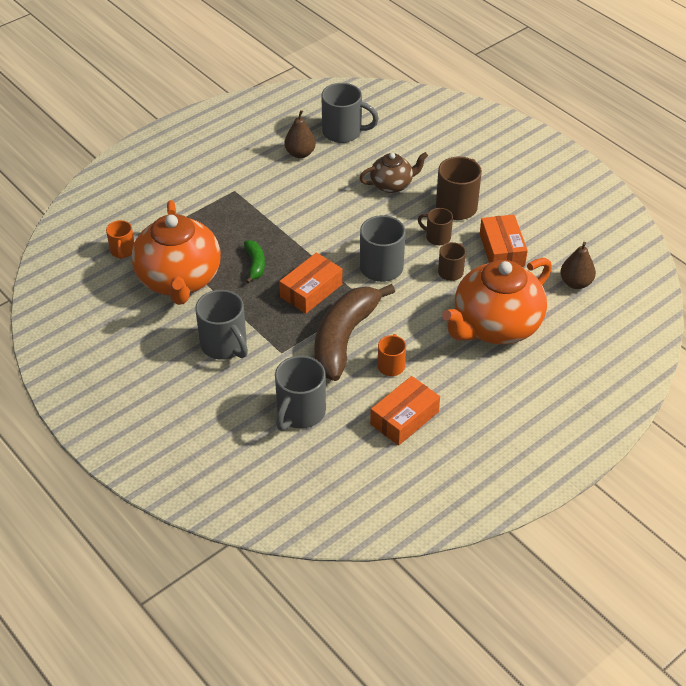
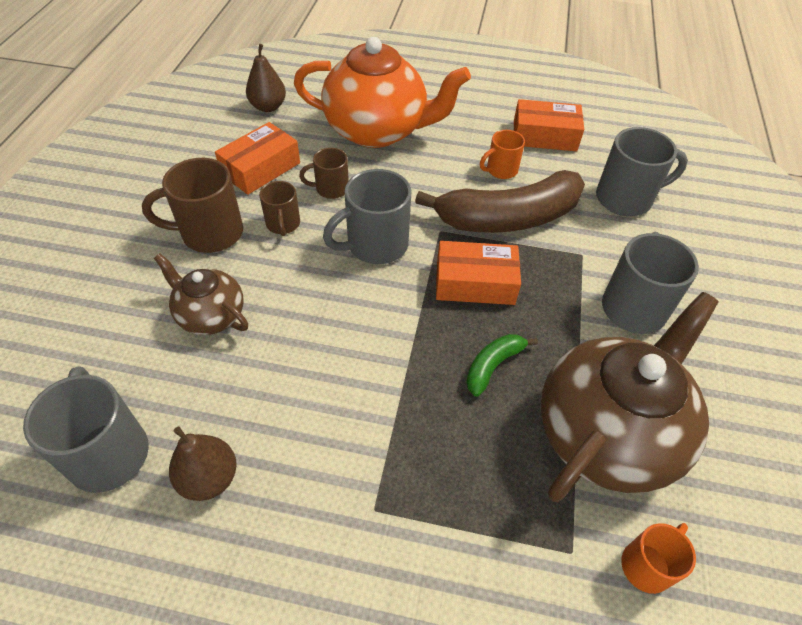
camera: 130 degrees left, 5 degrees up
orange teapot [131,200,221,305] -> brown teapot [541,292,719,502]

